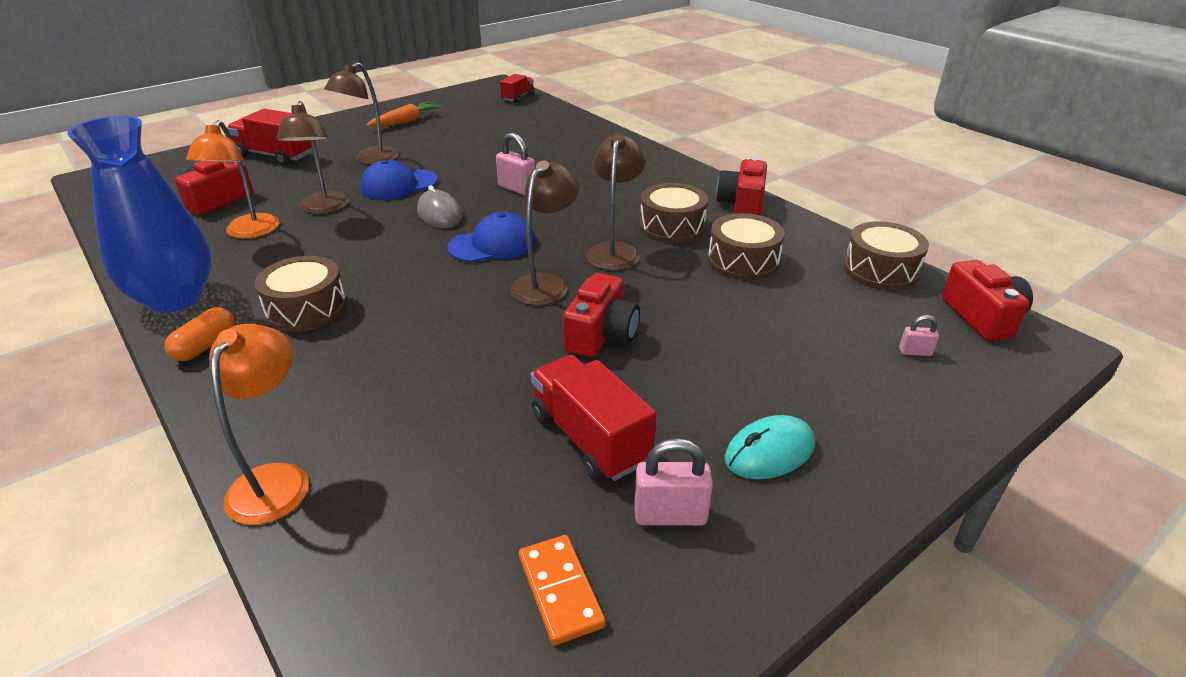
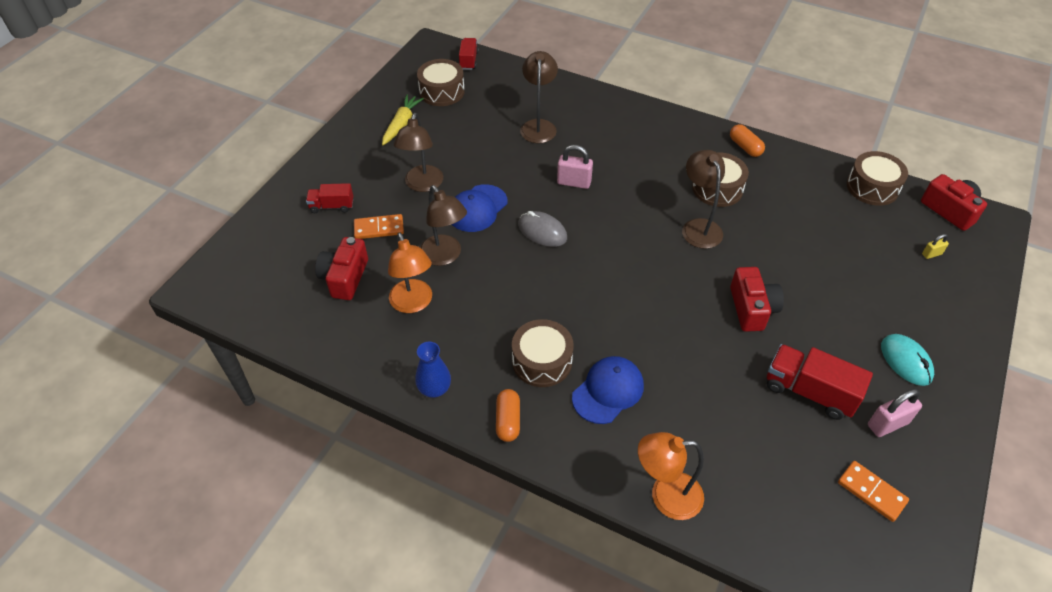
camera: 25 degrees left, 15 degrees up
blue vase [67,116,212,313] -> blue vase [415,342,451,398], size x0.47
orange lamp [209,324,309,525] -> orange lamp turned 75 degrees counterclockwise [638,432,704,520]
red truck [227,109,312,166] -> red truck [306,183,353,213], size x0.59
orange carrot [366,102,441,127] -> yellow carrot [382,94,424,145]
blue cap [447,212,536,263] -> blue cap moved to [572,356,644,424]
brown lamp [510,161,579,306] -> brown lamp moved to [520,51,558,143]
brown drum [708,213,785,280] -> brown drum moved to [417,59,465,106]
red camera [716,157,767,215] -> orange capsule [730,124,765,157]
turquoise mouse [725,415,815,479] -> turquoise mouse turned 60 degrees counterclockwise [881,334,934,386]
pink padlock [899,315,939,356] -> yellow padlock [922,234,949,259]
none -> orange domino [354,214,404,239]

